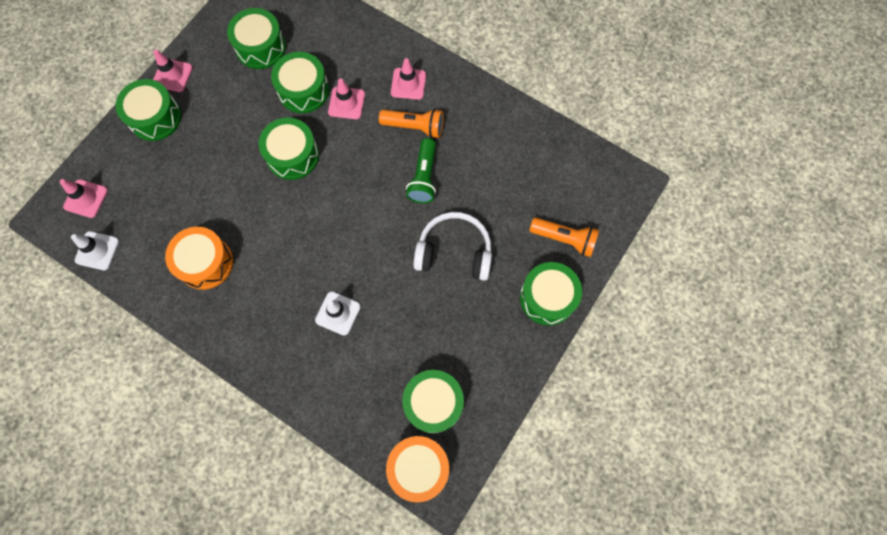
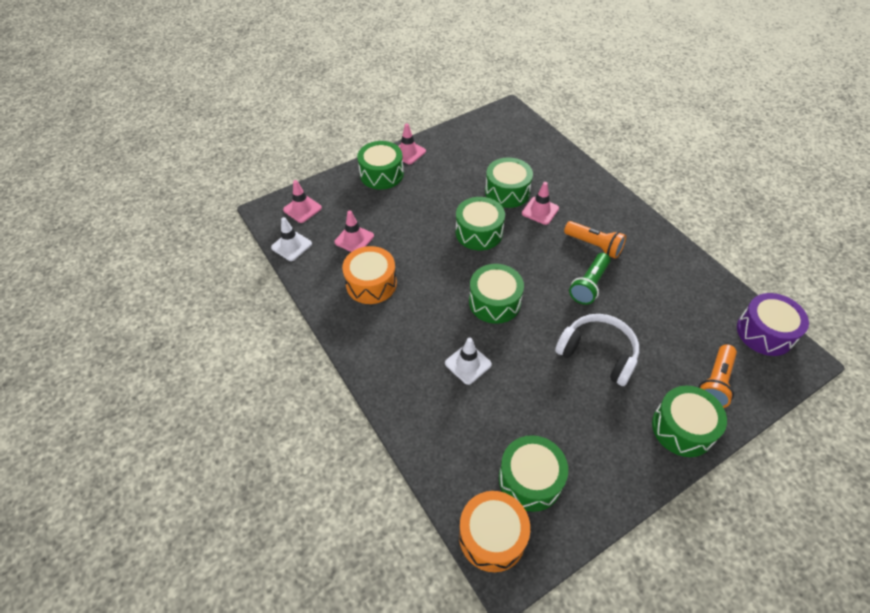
camera: 25 degrees right, 20 degrees down
green drum [227,8,286,69] -> green drum moved to [469,264,524,324]
pink traffic cone [391,58,426,100] -> pink traffic cone moved to [334,211,374,252]
orange flashlight [529,217,599,257] -> orange flashlight turned 75 degrees clockwise [699,344,737,408]
none -> purple drum [737,293,809,356]

